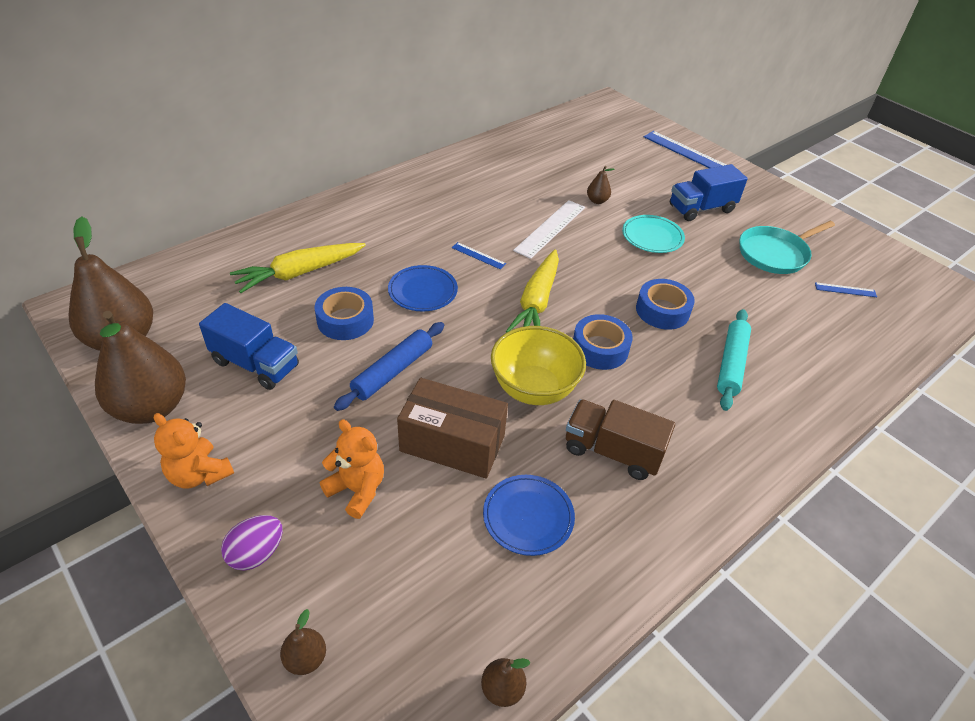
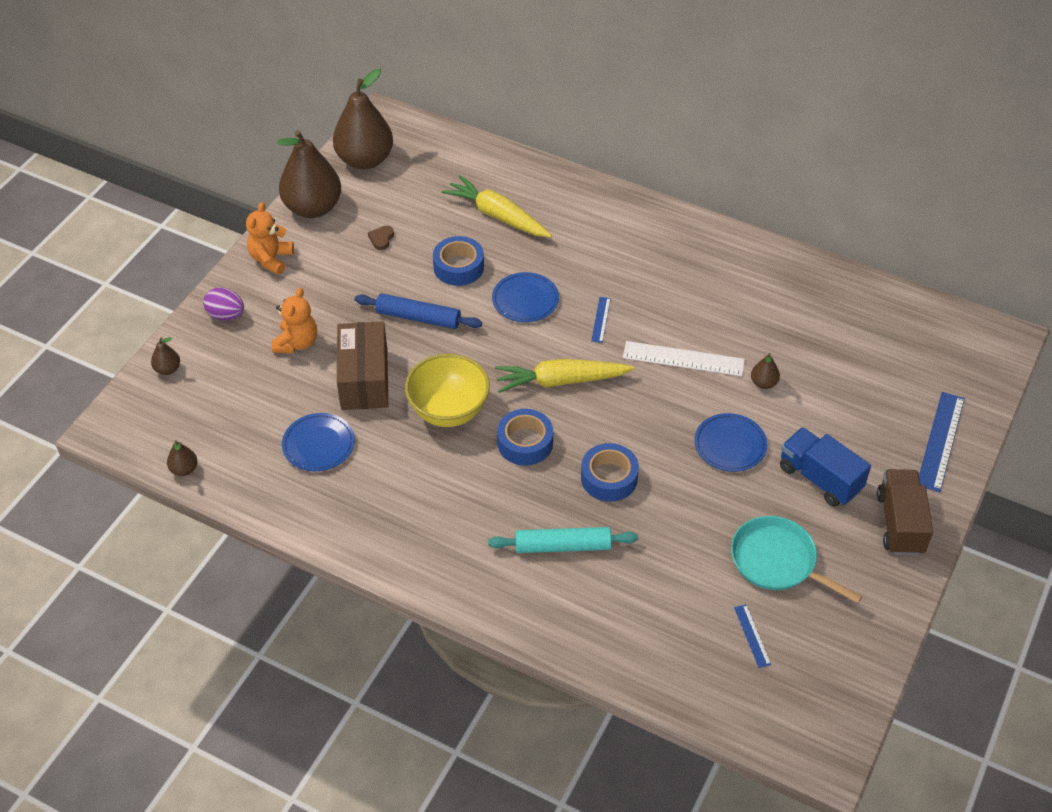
camera: 70 degrees right, 5 degrees up
blue truck [199,303,299,390] -> brown heart [368,226,394,250]
brown truck [566,399,675,480] -> brown truck moved to [877,469,933,555]
turquoise plate [622,215,685,253] -> blue plate [694,413,767,472]

